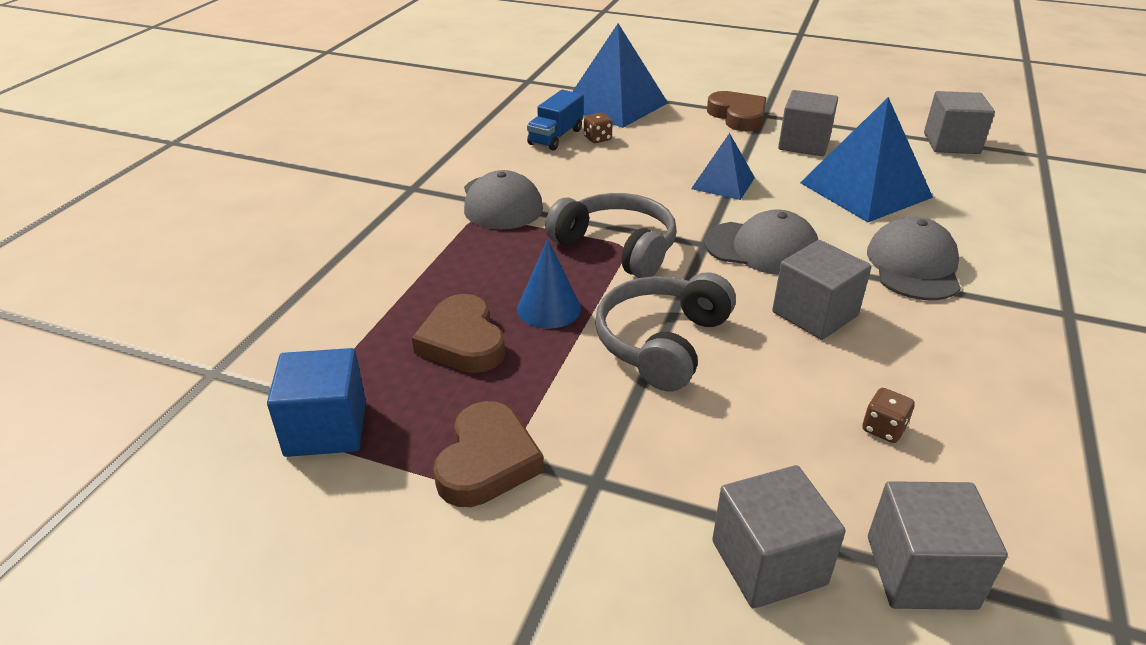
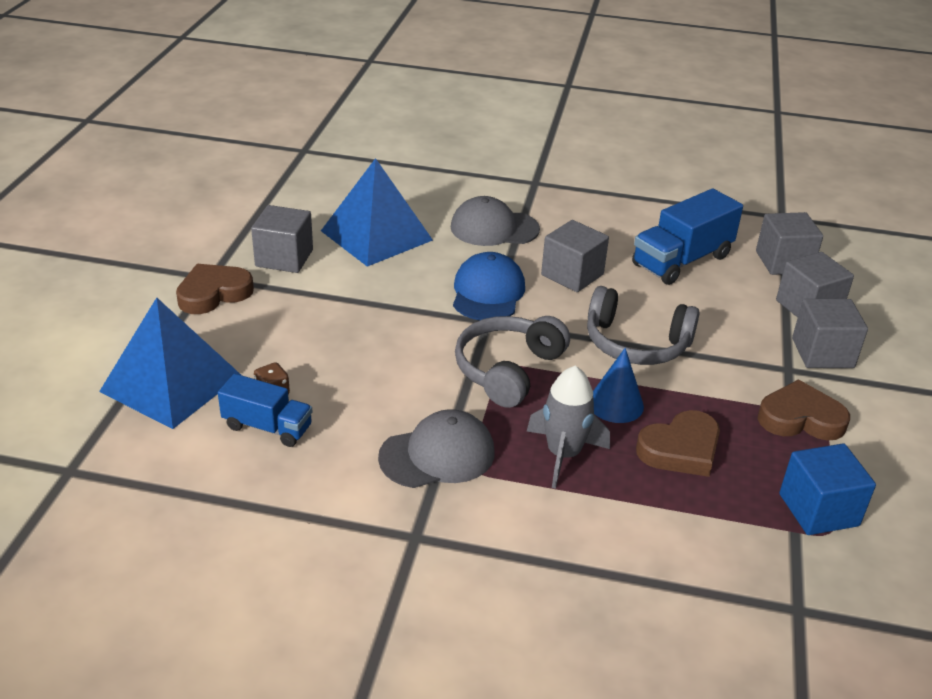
camera: 100 degrees left, 0 degrees up
blue pyramid [691,133,755,200] -> none
grey cap [704,209,818,275] -> blue cap [453,252,525,320]
brown dice [862,388,915,443] -> blue truck [632,189,743,285]
grey cube [924,91,995,154] -> grey cube moved to [792,299,868,368]
none -> grey rocket [527,366,610,489]

